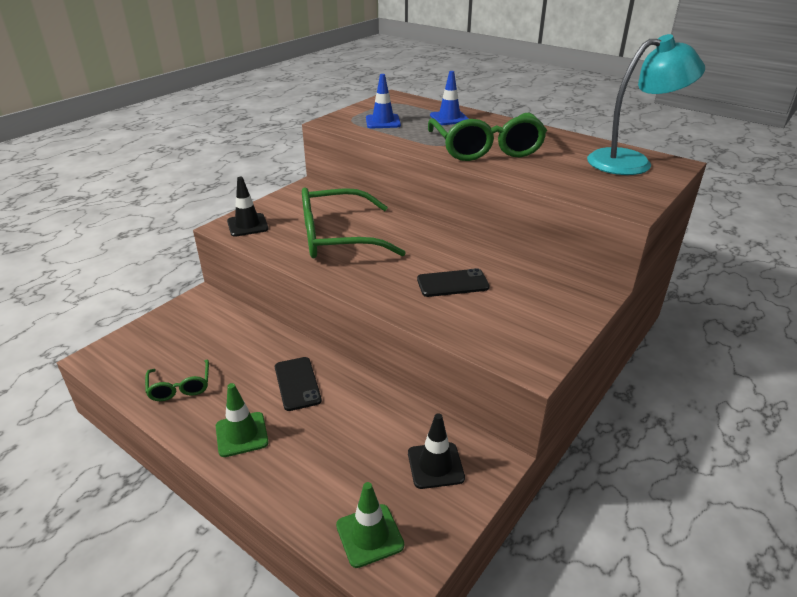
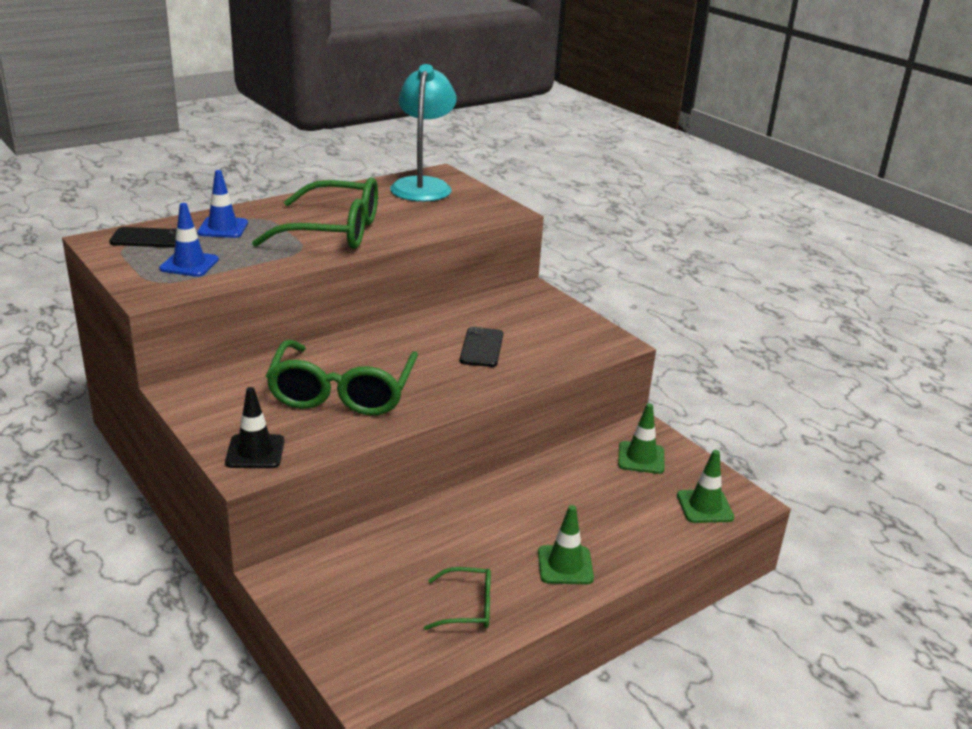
camera: 75 degrees left, 5 degrees down
black phone [275,357,322,411] -> black phone moved to [109,227,177,248]
black traffic cone [408,413,465,489] -> green traffic cone [618,403,665,474]

